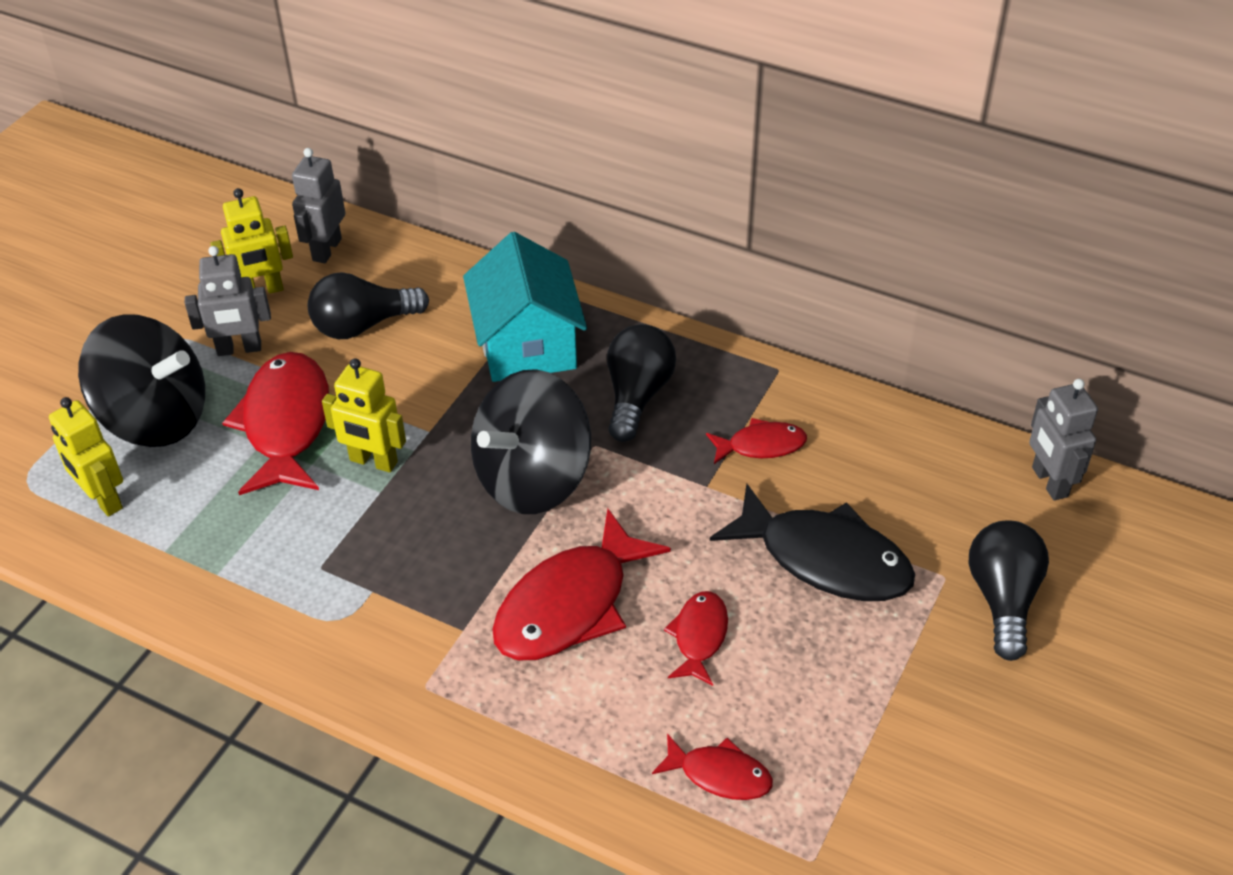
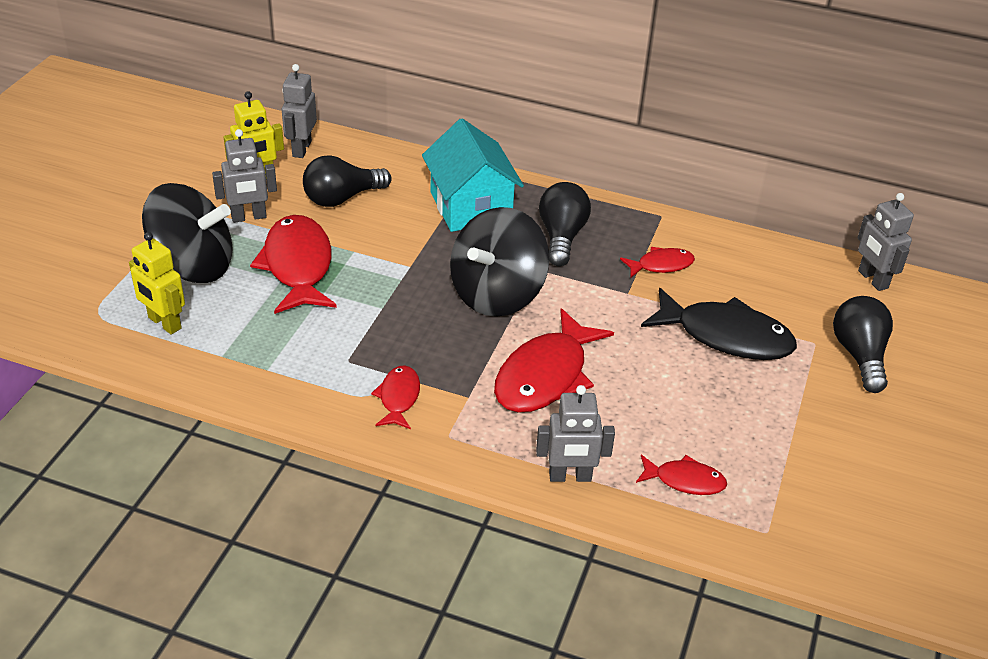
camera: 10 degrees left, 5 degrees down
yellow robot [322,358,406,473] -> none
red fish [664,591,728,686] -> red fish moved to [371,365,420,429]
none -> grey robot [536,385,615,482]

